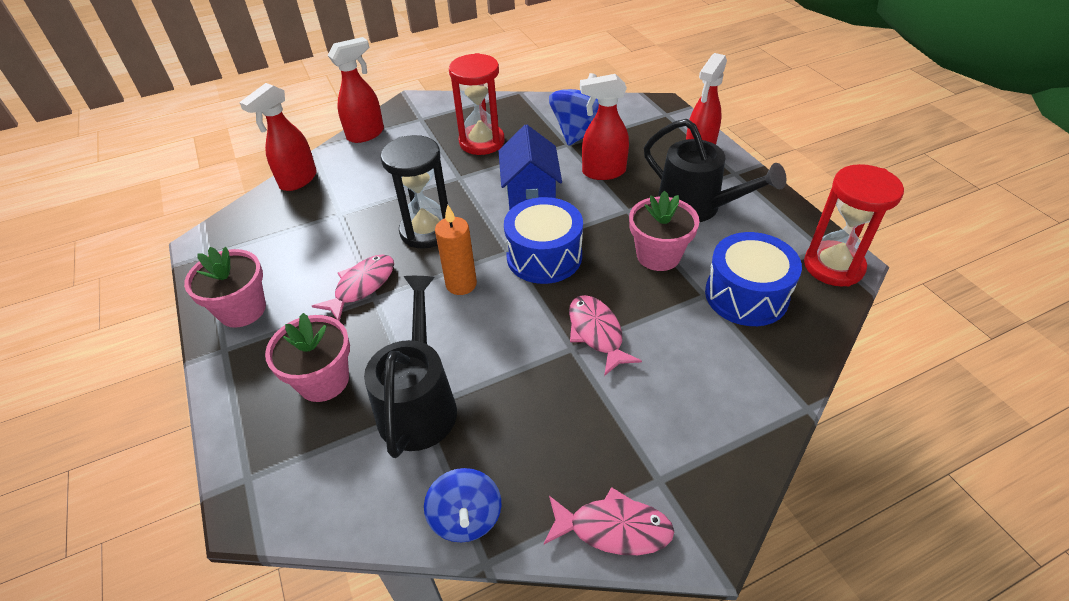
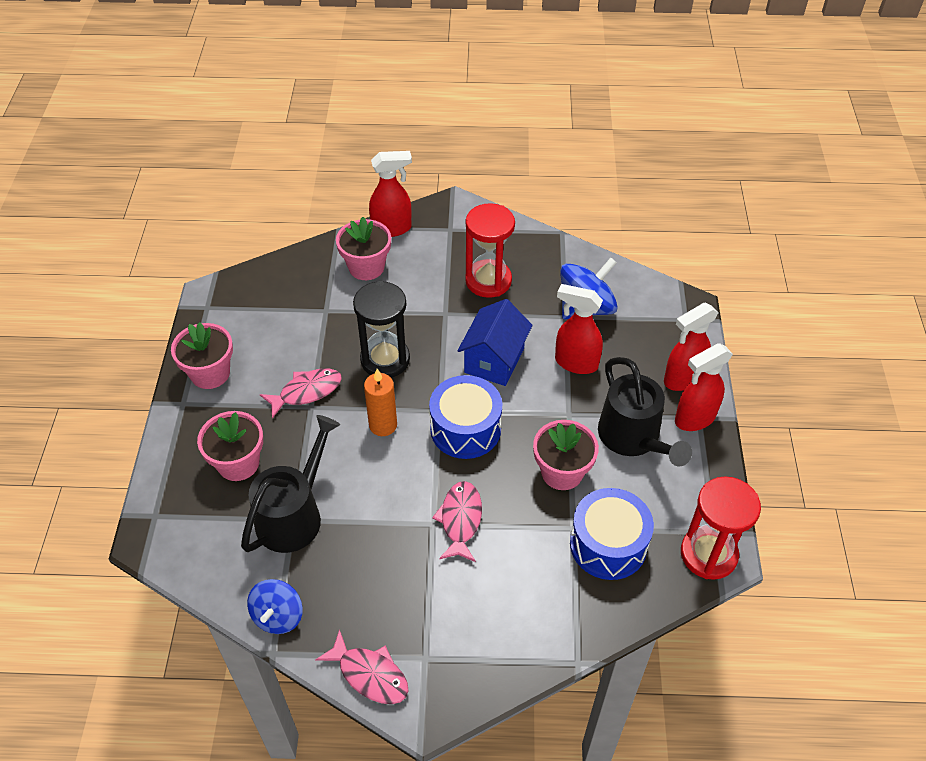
camera: 25 degrees right, 5 degrees up
red spray bottle [239,83,316,191] -> red spray bottle moved to [675,343,733,431]
none -> pink flower pot [336,217,391,280]

